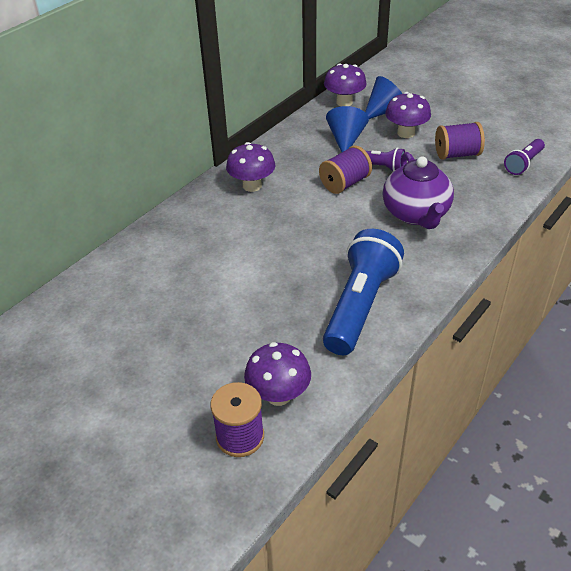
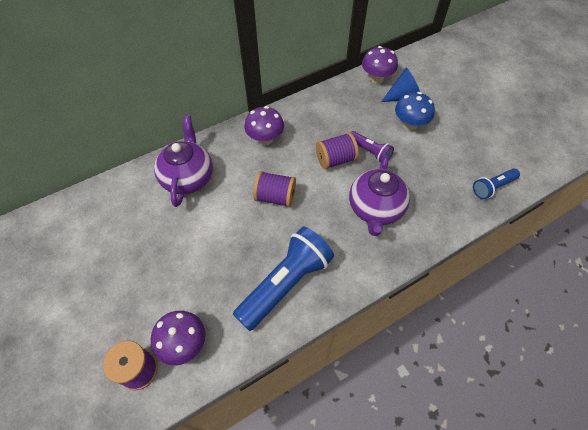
camera: 20 degrees right, 15 degrees up
blue cone [326,106,369,152] -> none
purple mushroom [385,92,431,138] -> blue mushroom [395,92,435,130]
purple spool [435,122,485,160] -> purple spool moved to [253,171,296,207]
purple flashlight [504,139,545,175] -> blue flashlight [473,169,520,199]
none -> purple teapot [154,116,213,207]

